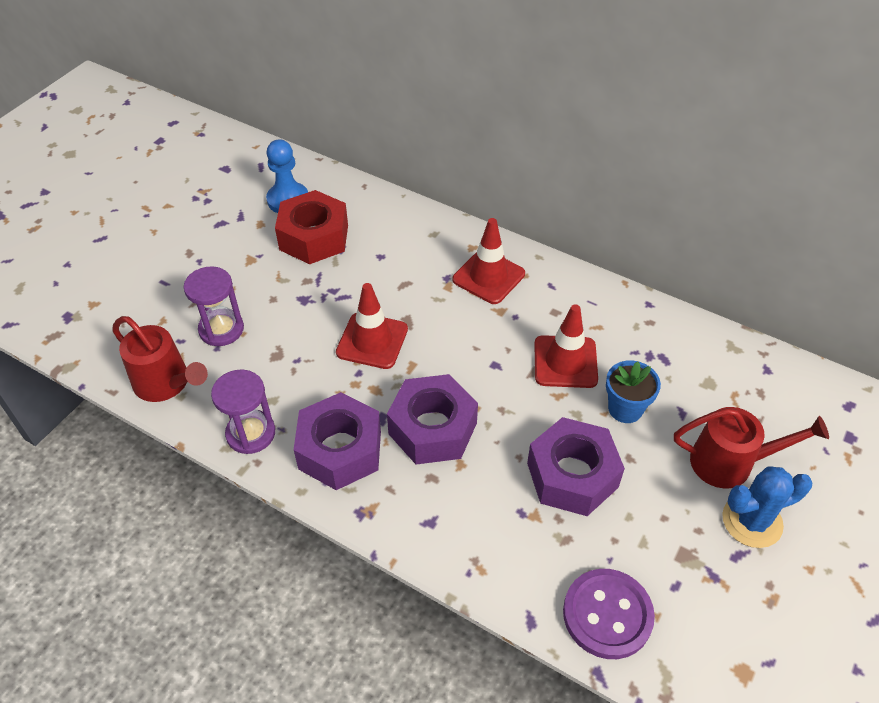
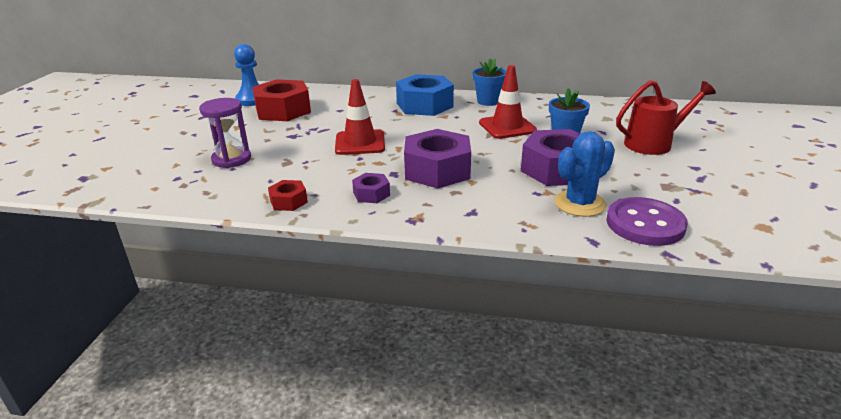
camera: 20 degrees left, 20 degrees down
red watering can [113,316,208,402] -> none
purple hourglass [211,370,275,454] -> red nut [268,180,308,211]
purple nut [294,392,381,490] -> purple nut [352,173,390,203], size x0.48
red traffic cone [453,218,525,304] -> blue nut [396,74,454,116]
blue cactus [722,466,812,548] -> blue cactus moved to [554,131,615,217]
none -> blue flower pot [473,58,506,106]

